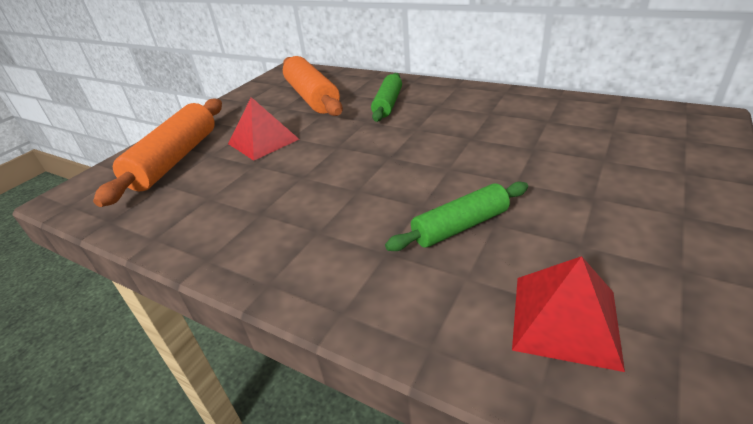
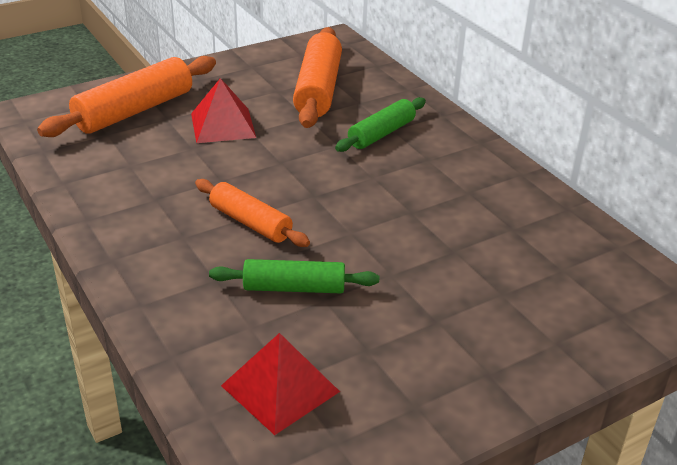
camera: 25 degrees right, 0 degrees up
none -> orange rolling pin [195,179,310,247]

